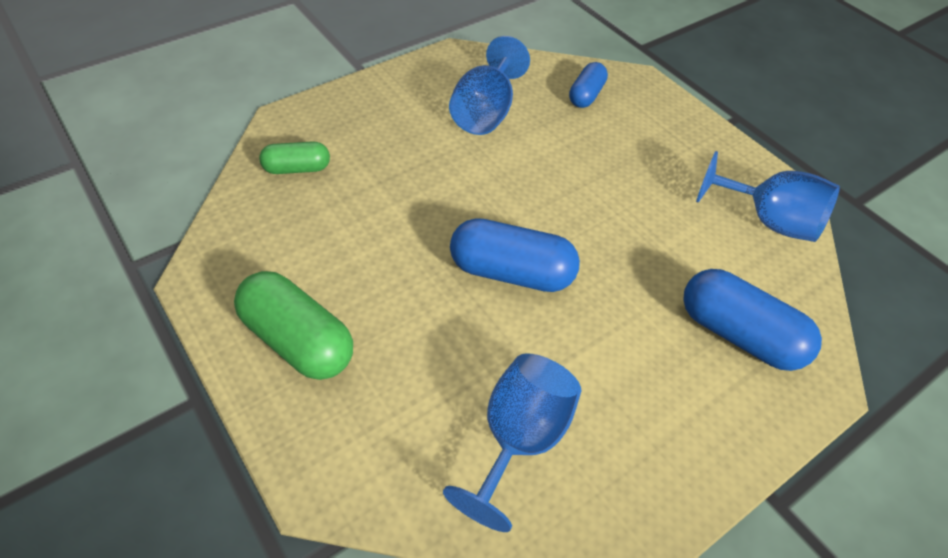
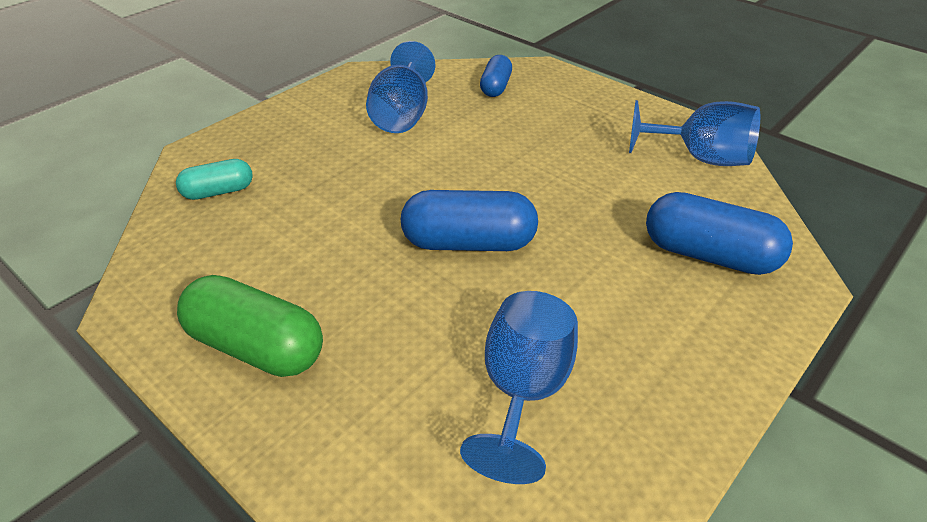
camera: 10 degrees left, 10 degrees down
green capsule [259,141,330,174] -> turquoise capsule [176,159,253,200]

